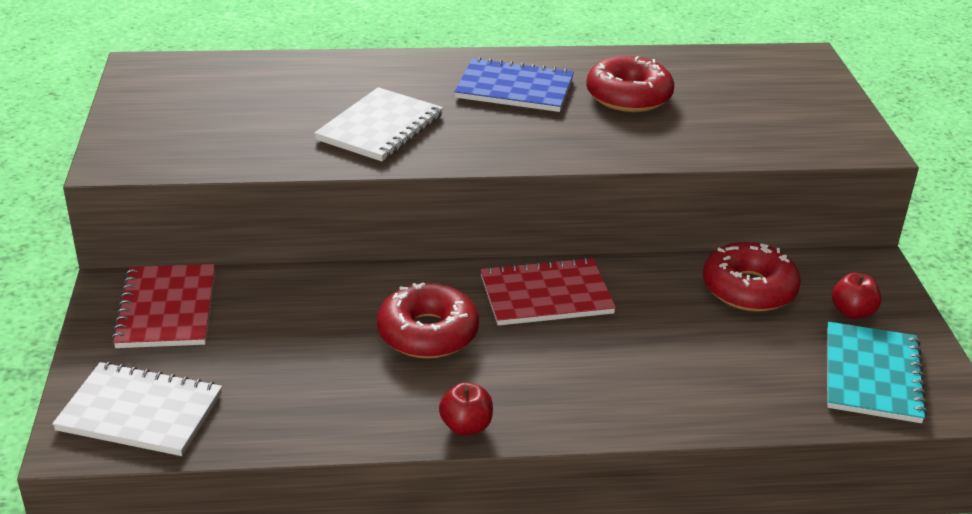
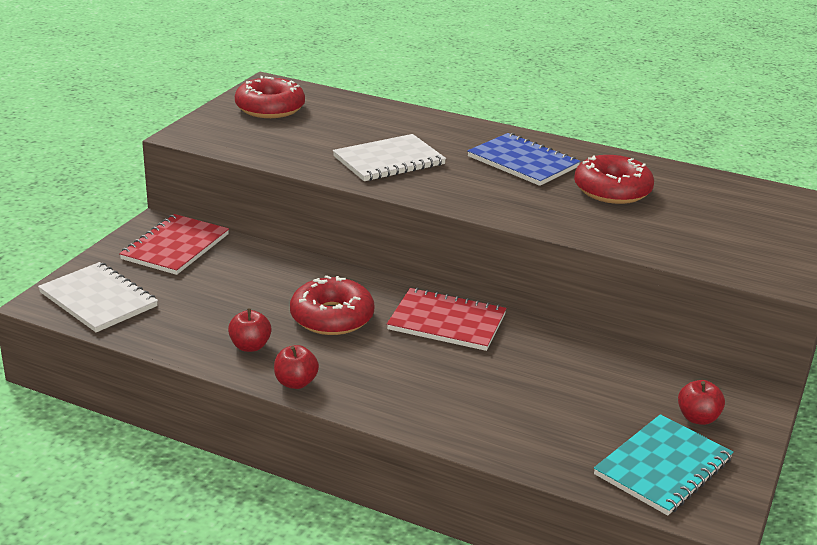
camera: 30 degrees right, 5 degrees down
red donut [703,242,801,312] -> red donut moved to [235,76,305,118]
none -> red apple [228,308,272,352]

